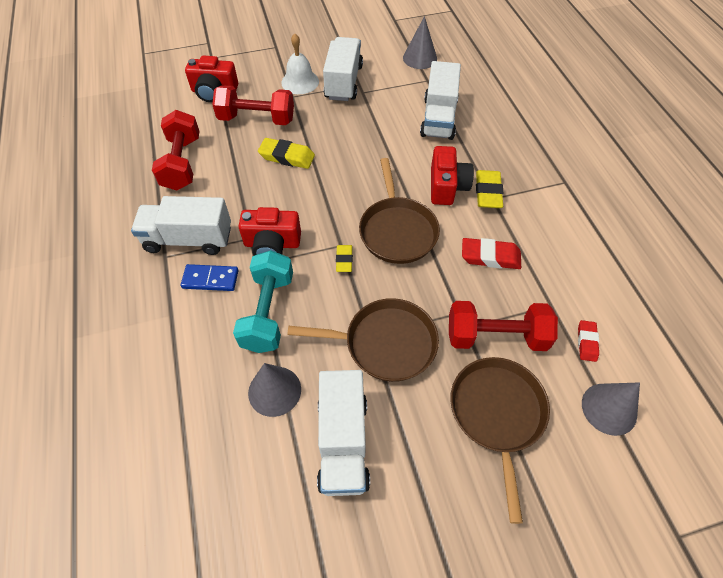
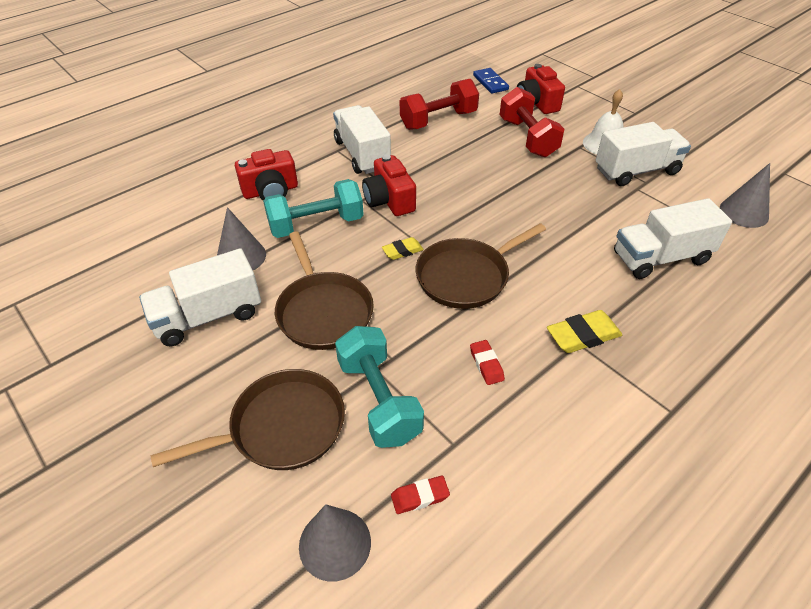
camera: 65 degrees right, 10 degrees down
blue domino [181,264,238,291] -> blue domino moved to [473,68,509,94]
yellow eraser [258,138,315,169] -> none
red camera [431,146,474,205] -> red camera moved to [235,149,298,200]
red dumbbell [449,301,558,351] -> turquoise dumbbell [335,326,424,448]
red eraser [462,238,521,269] -> red eraser [470,340,505,385], size x0.61

